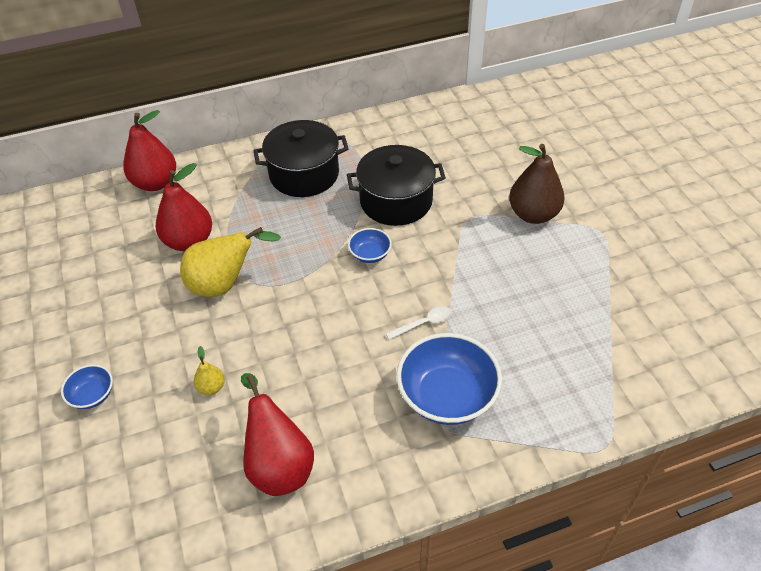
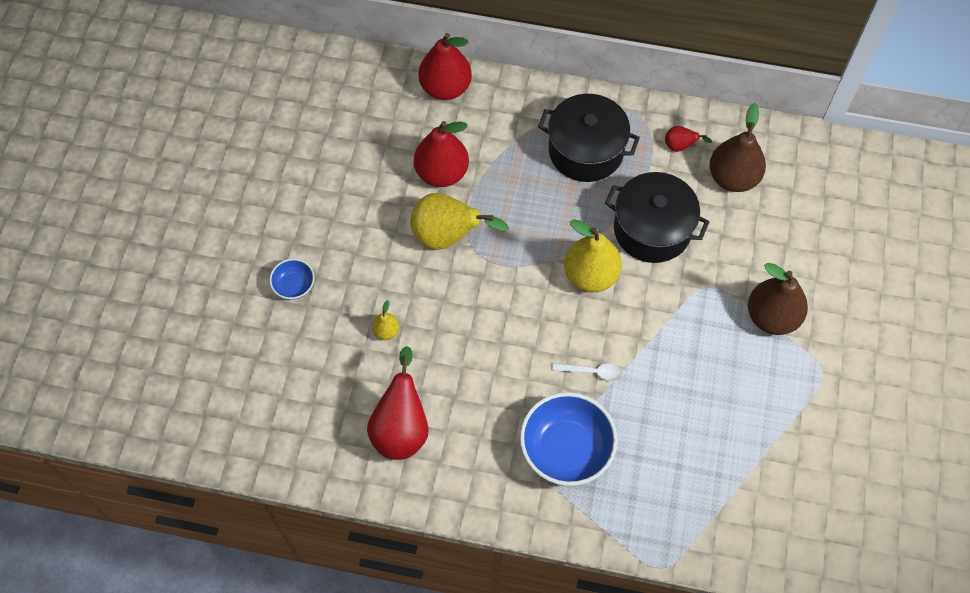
camera: 30 degrees right, 15 degrees up
blue bowl [348,228,392,263] -> yellow pear [564,219,622,292]
none -> red pear [665,126,712,152]
none -> brown pear [709,103,766,192]

